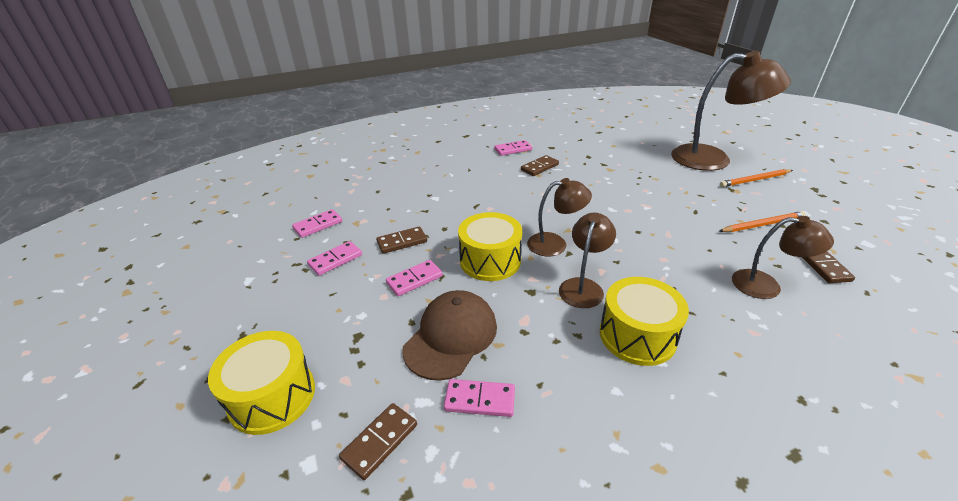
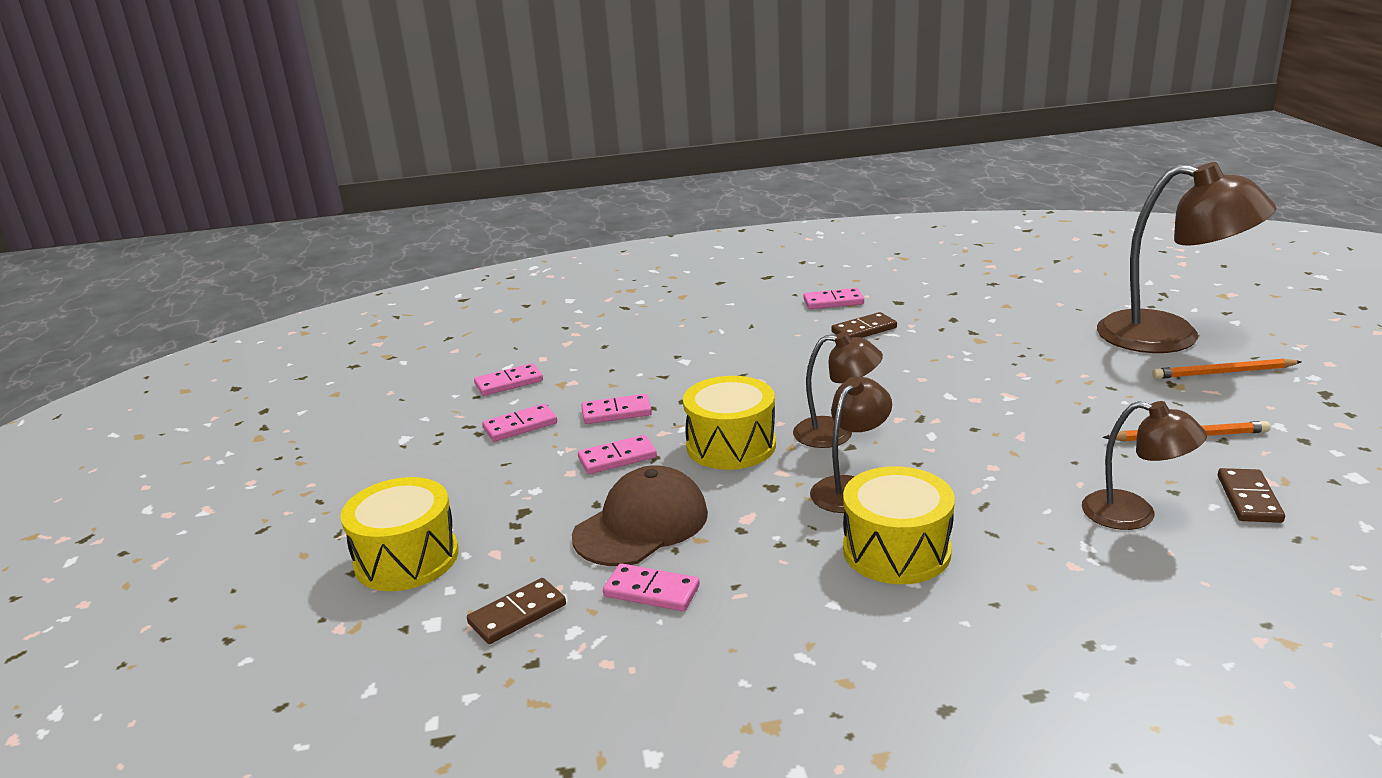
camera: 15 degrees right, 10 degrees down
brown domino [376,226,427,254] -> pink domino [581,394,652,424]

